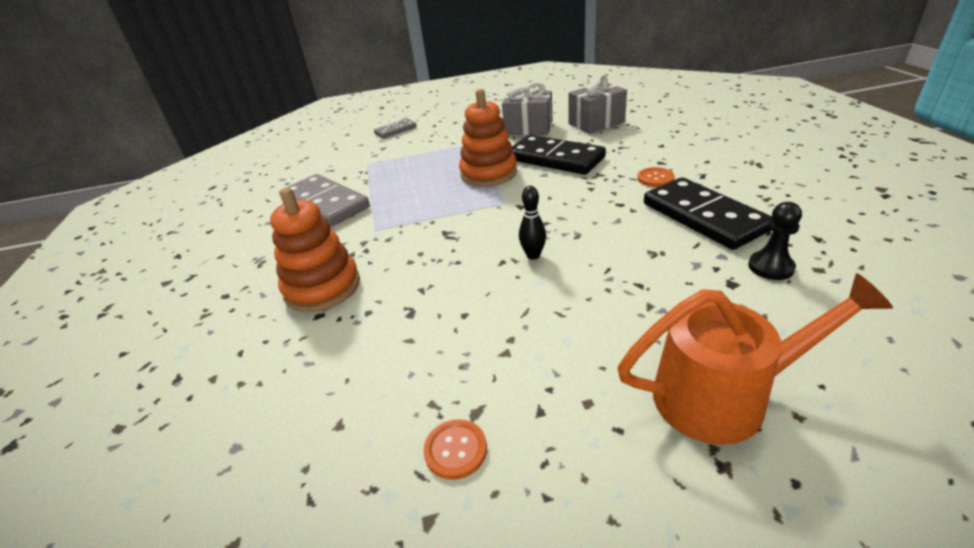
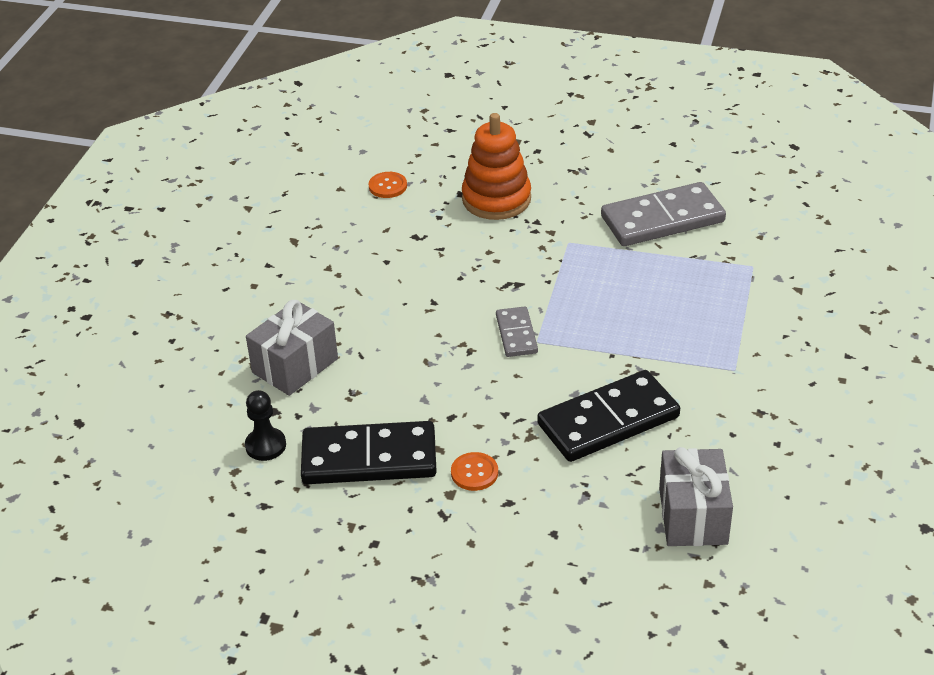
camera: 115 degrees right, 5 degrees up
grey domino [374,119,417,139] -> grey domino moved to [496,306,538,357]
orange button [423,419,487,480] -> orange button moved to [369,172,407,198]
orange stacking toy [459,89,517,187] -> none
grey gift [502,82,552,135] -> grey gift moved to [246,300,338,396]
black bowling pin [519,186,546,260] -> none
orange watering can [617,273,893,445] -> none

